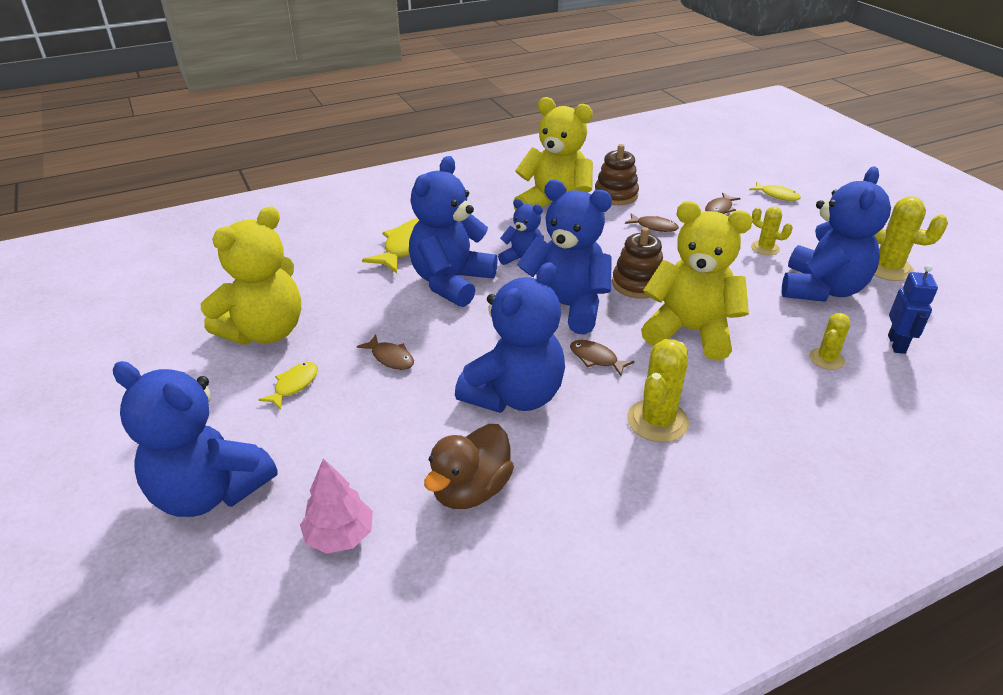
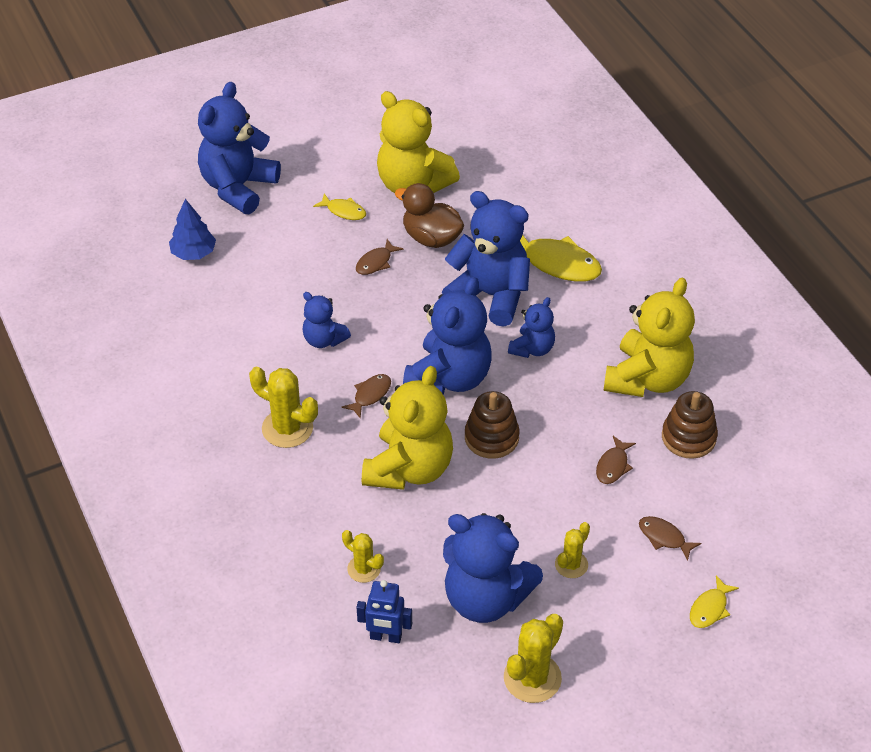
camera: 90 degrees right, 10 degrees up
pink tree [300,458,373,554] -> blue tree [169,199,216,260]
brown duck [424,424,514,509] -> brown duck moved to [395,183,464,248]
blue teddy bear [455,262,565,413] -> blue teddy bear [302,292,351,348], size x0.53

